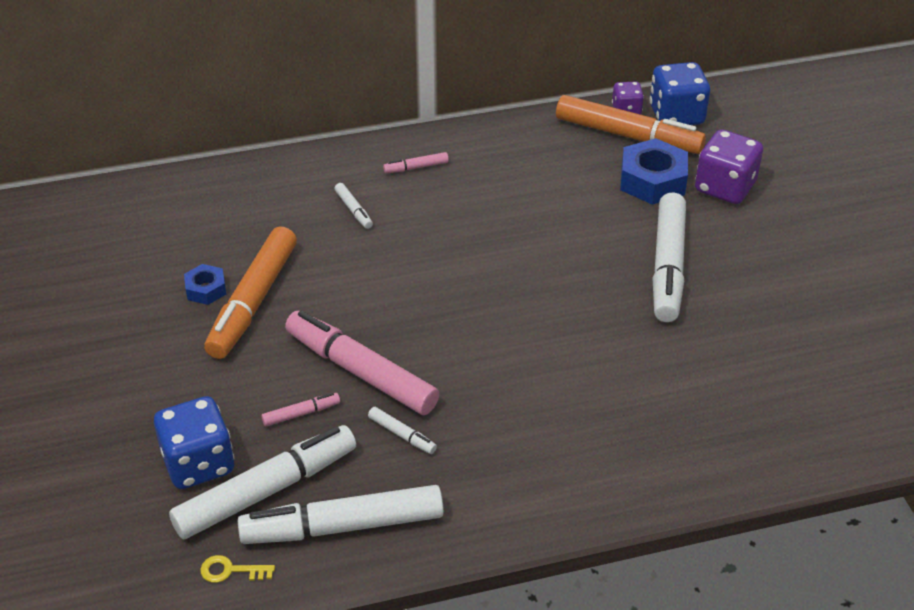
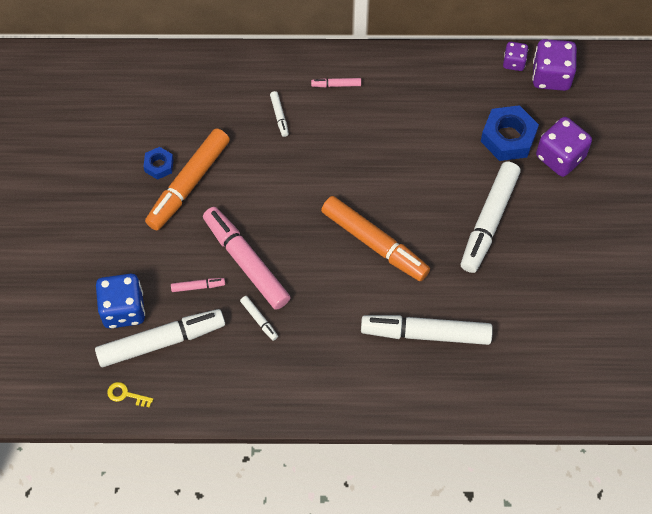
camera: 15 degrees right, 20 degrees up
white marker [238,485,444,544] -> white marker moved to [361,315,493,345]
orange marker [556,95,706,154] -> orange marker moved to [321,196,430,281]
blue dice [649,62,710,125] -> purple dice [532,39,577,91]

